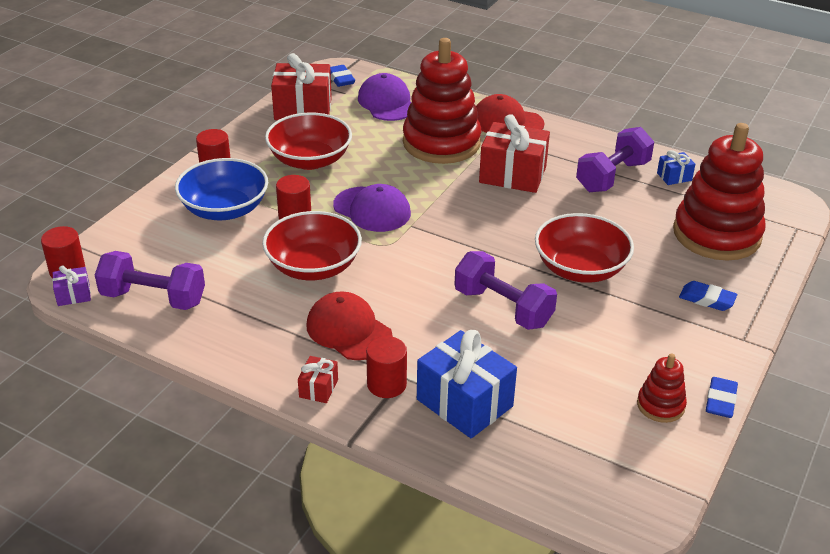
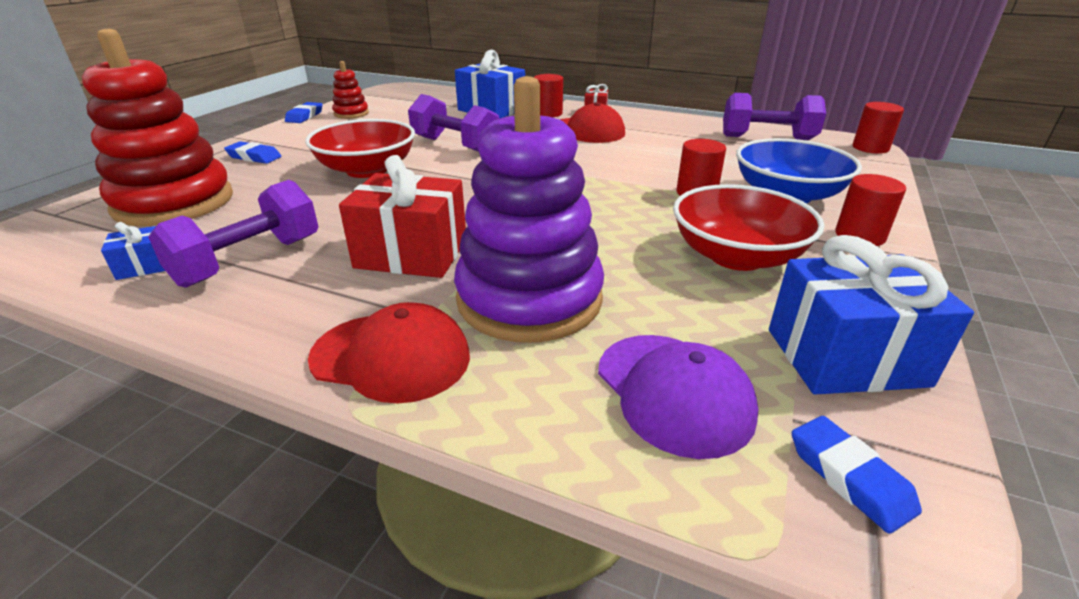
camera: 175 degrees right, 5 degrees down
purple gift [52,265,91,306] -> none
red bowl [262,211,362,280] -> none
red gift [271,53,332,120] -> blue gift [769,235,974,395]
purple cap [333,184,411,232] -> none
red stacking toy [403,38,481,164] -> purple stacking toy [454,76,604,343]

